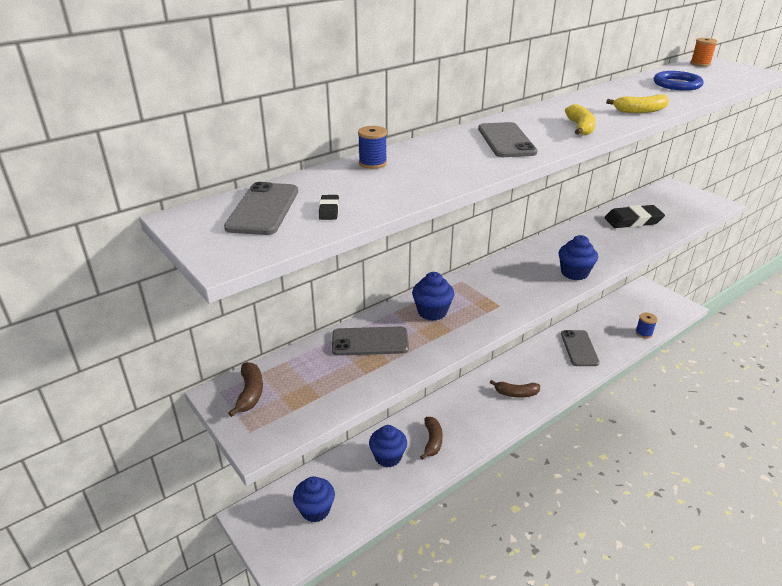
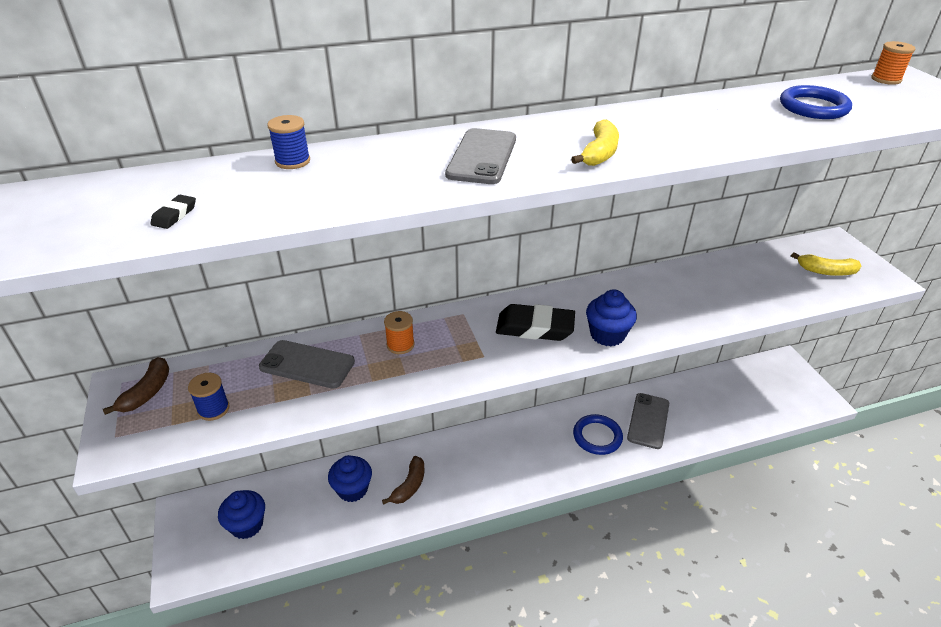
camera: 20 degrees right, 5 degrees up
grey phone [224,182,298,235] -> none
blue cupcake [412,272,454,321] -> orange spool [384,311,415,354]
brown banana [490,380,540,398] -> none
black eraser [605,205,665,228] -> black eraser moved to [496,304,575,341]
yellow banana [606,95,669,113] -> yellow banana moved to [791,252,861,276]
blue spool [635,313,657,338] -> blue spool moved to [188,373,230,421]
none -> blue ring [573,414,623,455]

